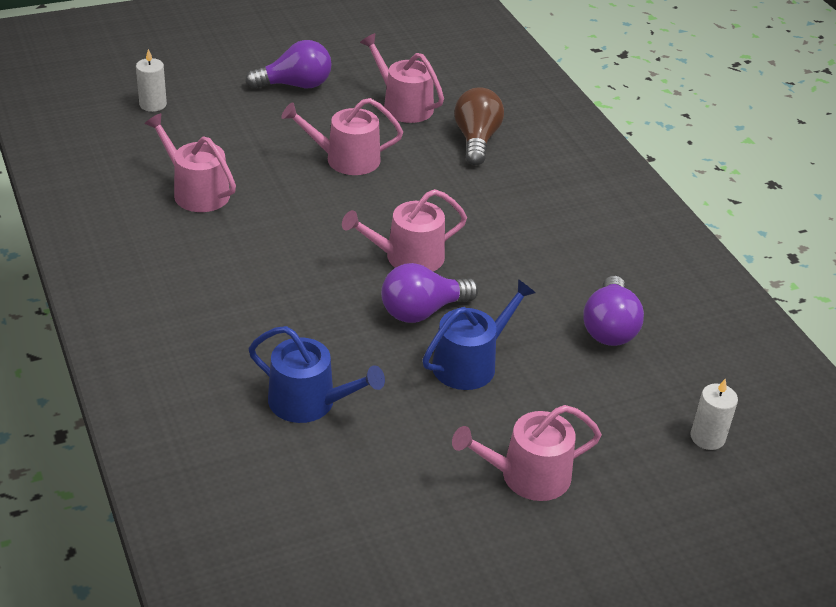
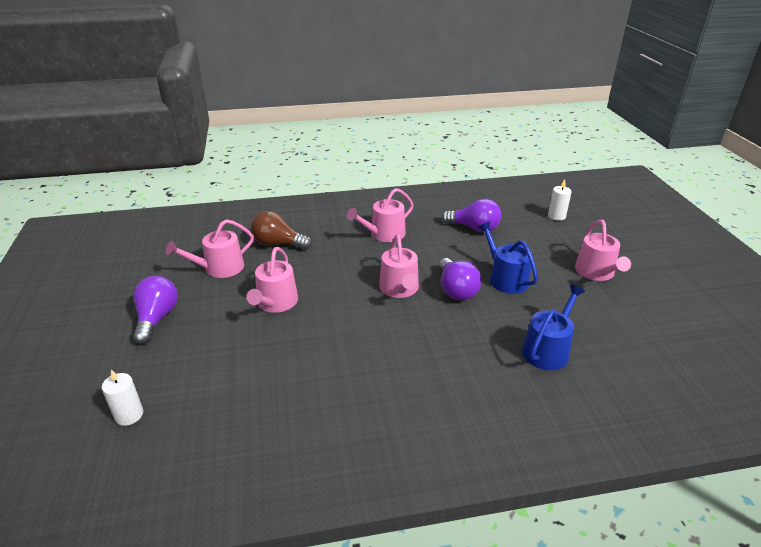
camera: 75 degrees left, 5 degrees down
pink watering can [144,113,236,212] -> pink watering can moved to [347,188,414,242]

